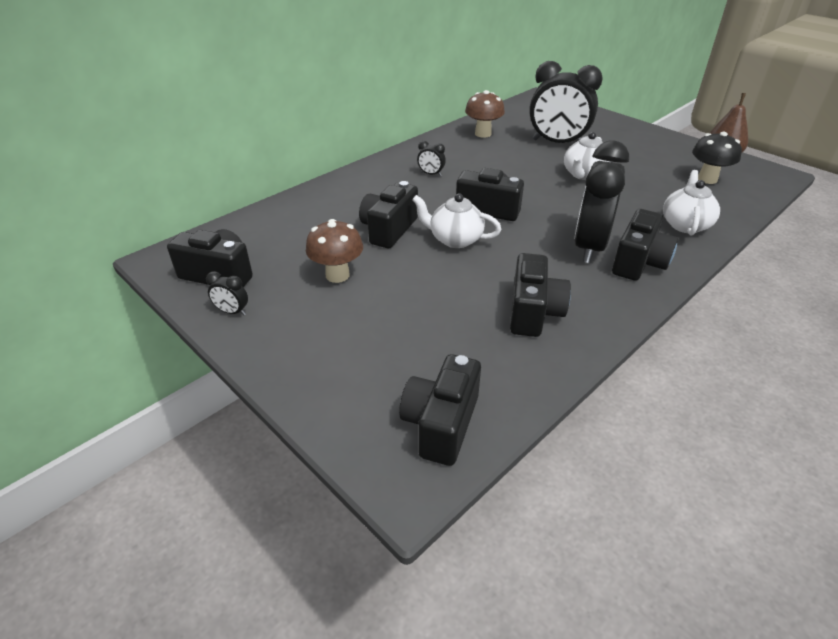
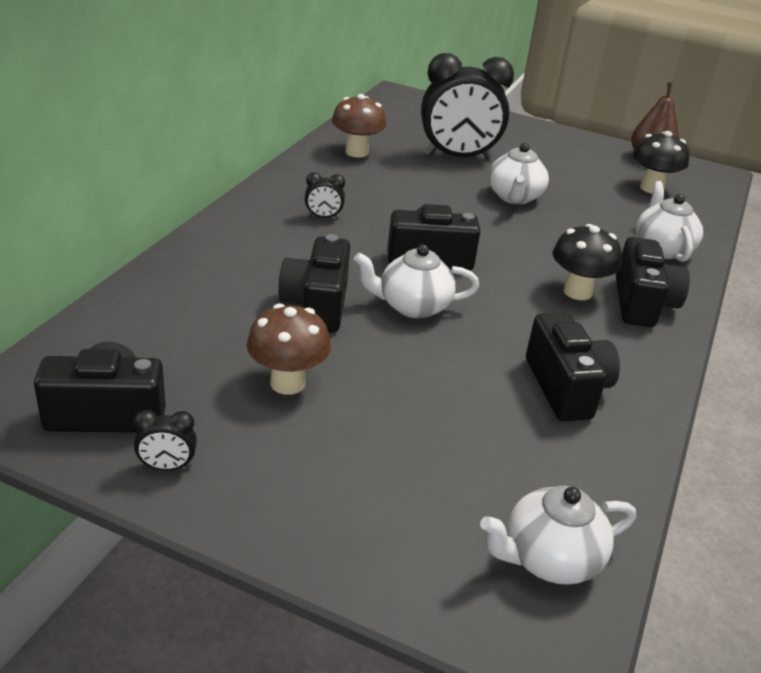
camera: 25 degrees left, 5 degrees down
black camera [399,354,481,466] -> white teapot [480,486,636,585]
black clock [574,141,629,263] -> black mushroom [553,224,622,300]

